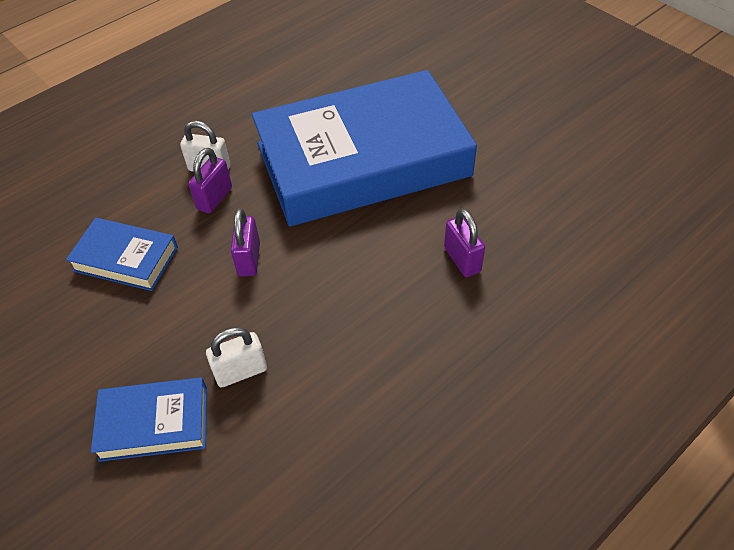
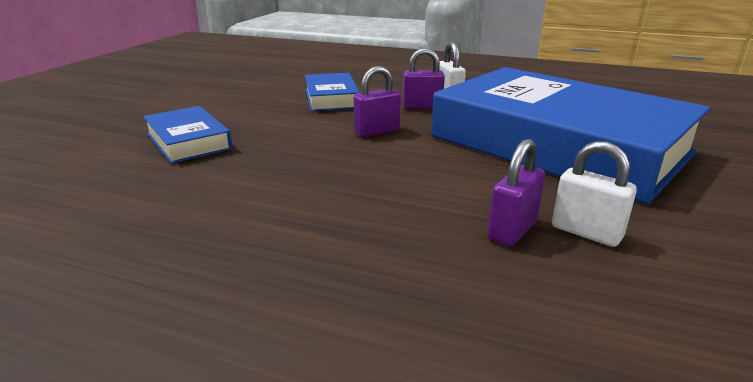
camera: 60 degrees right, 25 degrees down
white padlock [206,327,267,388] -> white padlock moved to [552,141,637,247]

